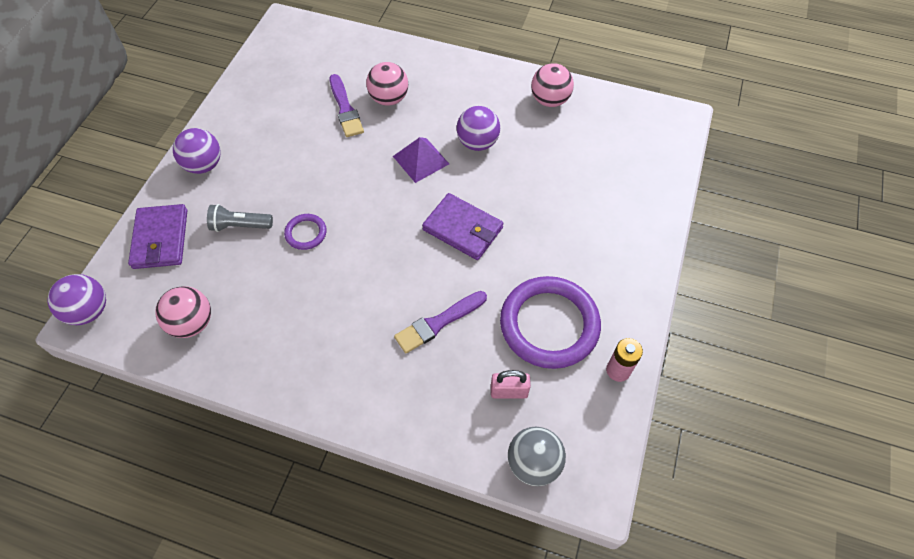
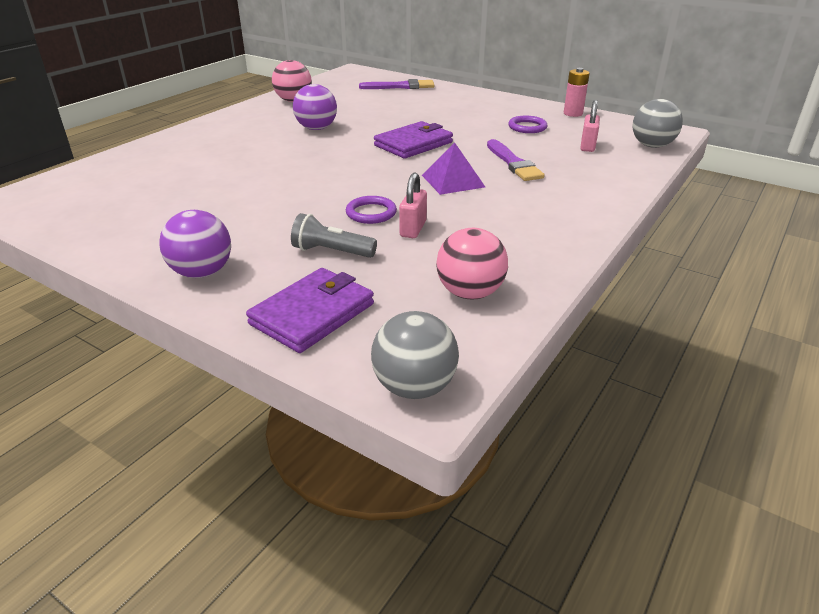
camera: 75 degrees left, 25 degrees down
purple ball [47,274,106,325] -> grey ball [371,311,459,399]
purple wallet [128,204,187,269] -> purple wallet turned 60 degrees counterclockwise [246,268,374,353]
grey flashlight [207,204,273,232] -> grey flashlight turned 90 degrees clockwise [291,213,377,258]
purple brush [330,74,364,137] -> purple brush moved to [359,79,434,89]
pink ball [366,62,408,106] -> none
purple pyramid [393,137,449,183] -> purple pyramid moved to [422,143,485,195]
purple ring [500,276,601,369] -> purple ring [508,116,547,133], size x0.45
none -> pink padlock [399,173,427,238]

